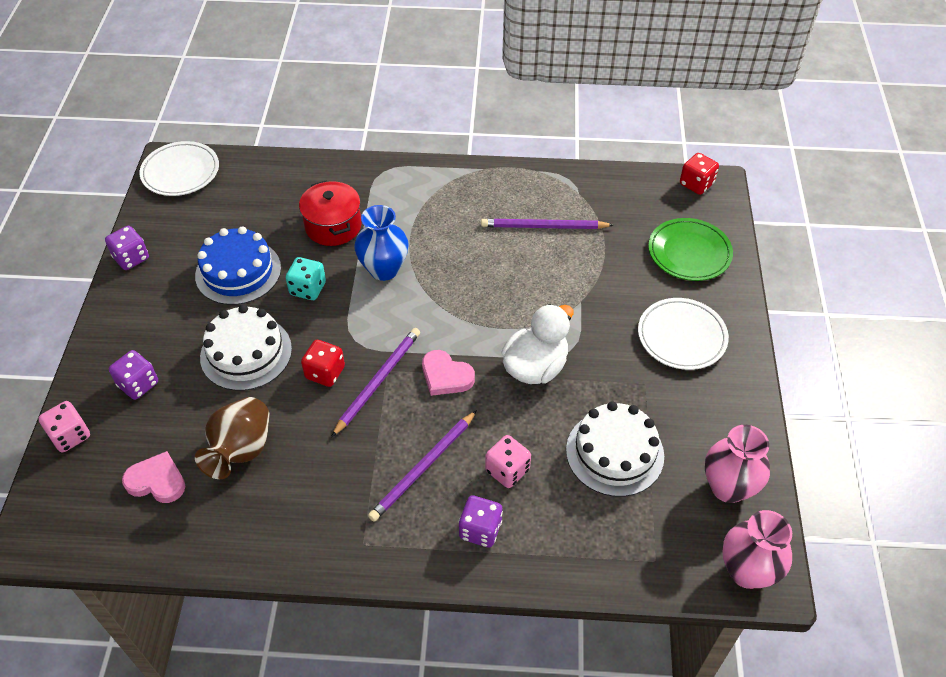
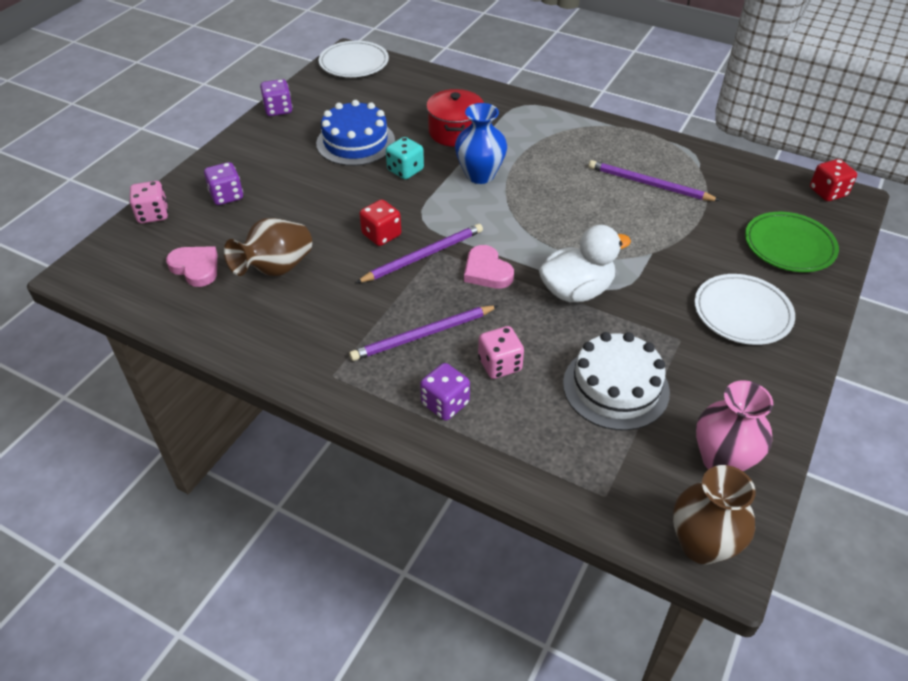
camera: 25 degrees right, 5 degrees down
white cake [200,305,292,391] -> none
pink vase [722,510,792,589] -> brown vase [673,465,756,564]

